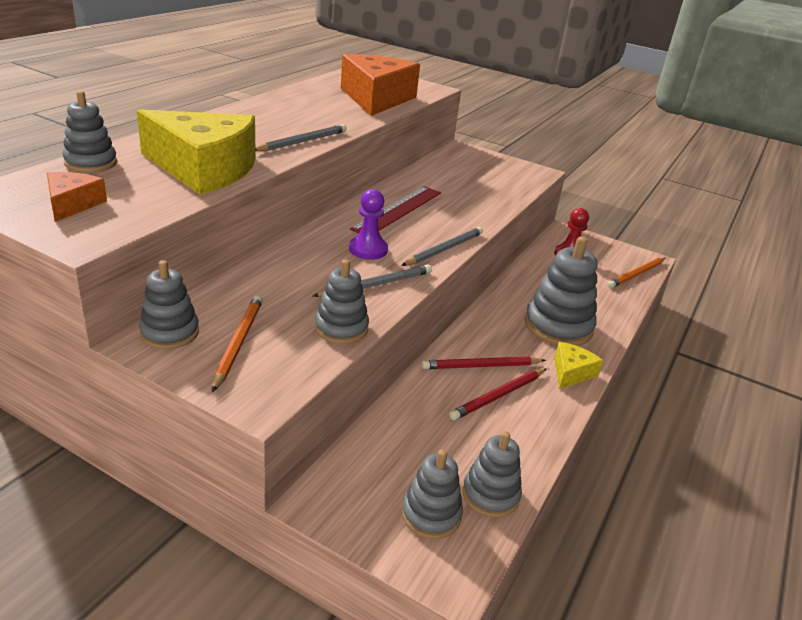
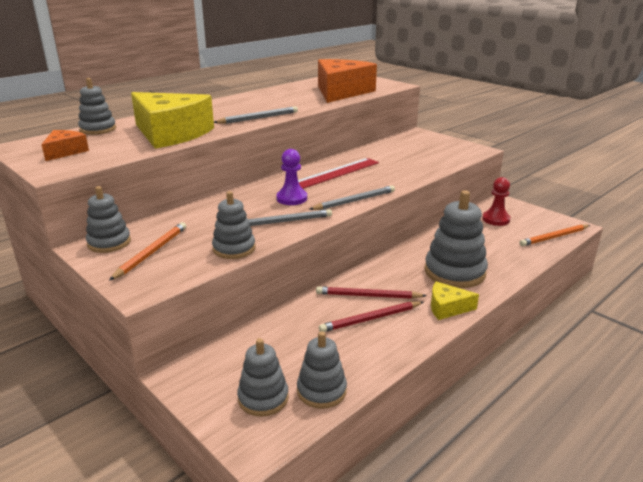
camera: 20 degrees right, 5 degrees down
yellow cheese [554,342,603,389] -> yellow cheese turned 135 degrees counterclockwise [431,281,479,320]

